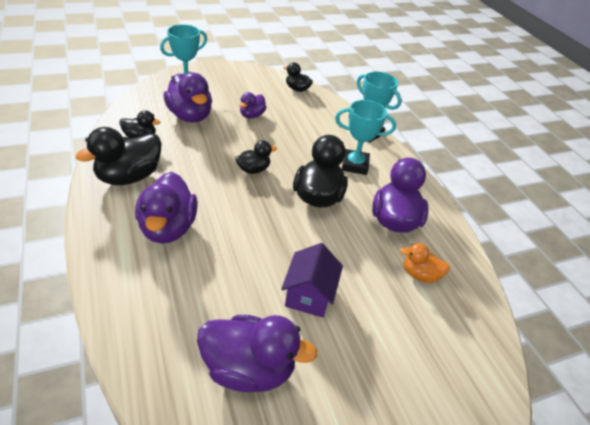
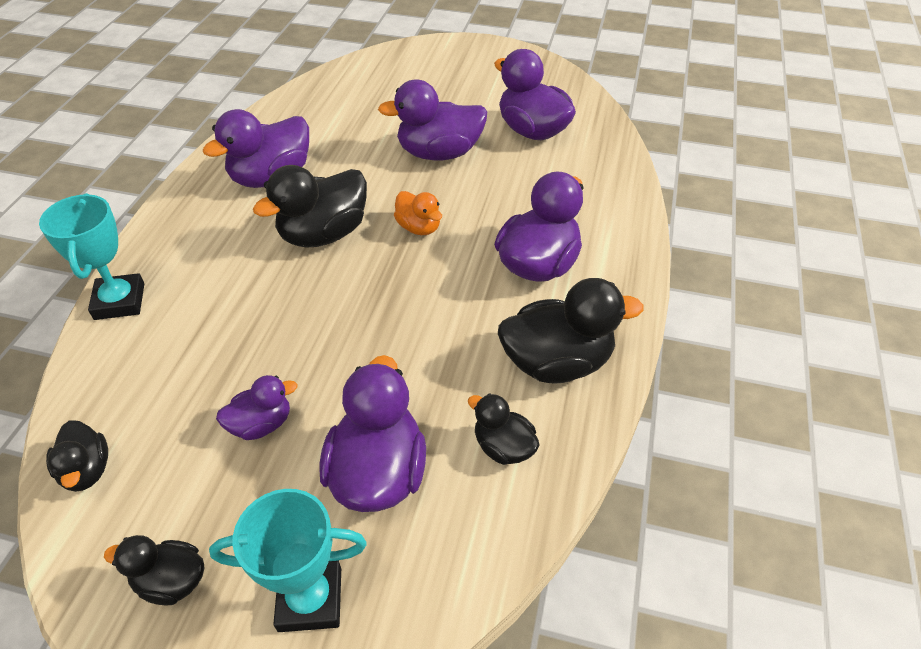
camera: 140 degrees left, 5 degrees up
black duck [235,140,277,174] -> black duck moved to [104,535,204,606]
purple house [281,243,343,318] -> purple duck [378,80,487,161]
turquoise trophy [335,100,396,175] -> none
orange duck [400,243,450,283] -> orange duck moved to [394,191,442,235]

